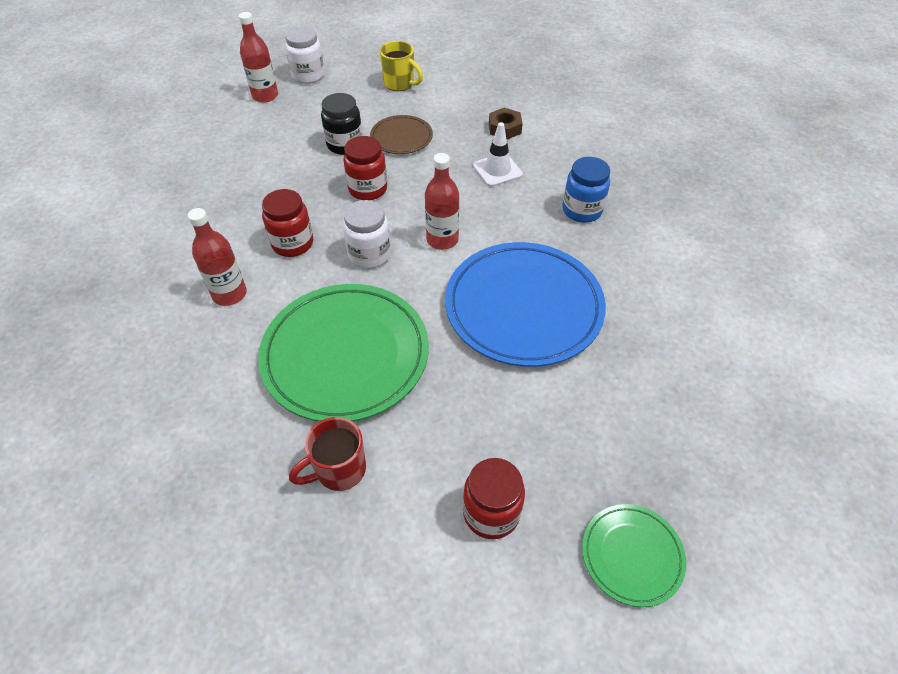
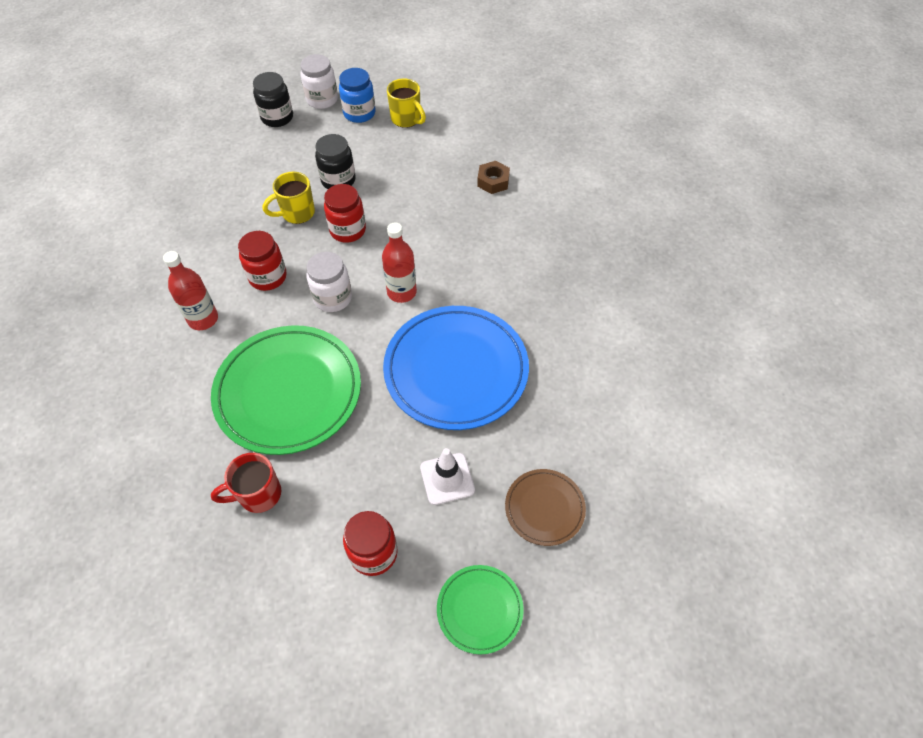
camera: 10 degrees right, 5 degrees up
red bottle [238,12,278,103] -> black jar [253,72,293,127]
brown plate [370,115,433,154] -> brown plate moved to [505,469,586,546]
white traffic cone [473,122,523,187] -> white traffic cone moved to [420,448,475,505]
blue jar [562,157,610,223] -> blue jar moved to [339,68,375,123]
none -> yellow mug [263,172,315,224]

